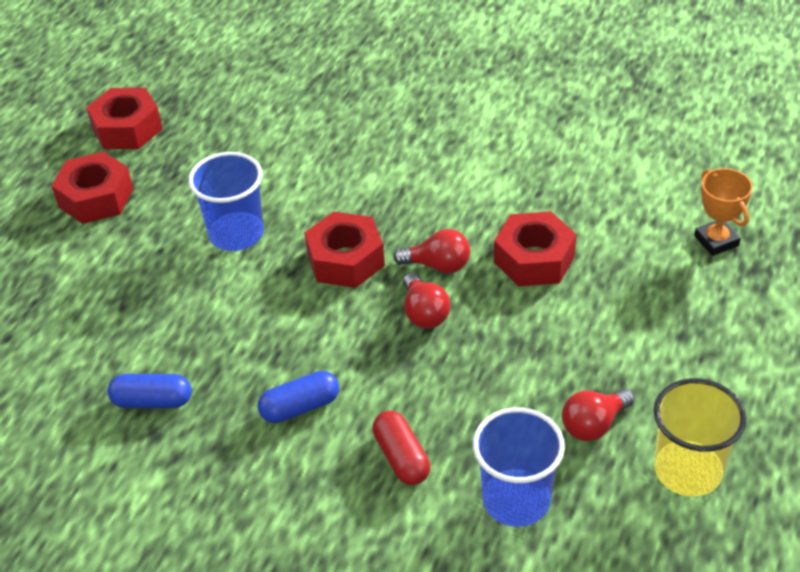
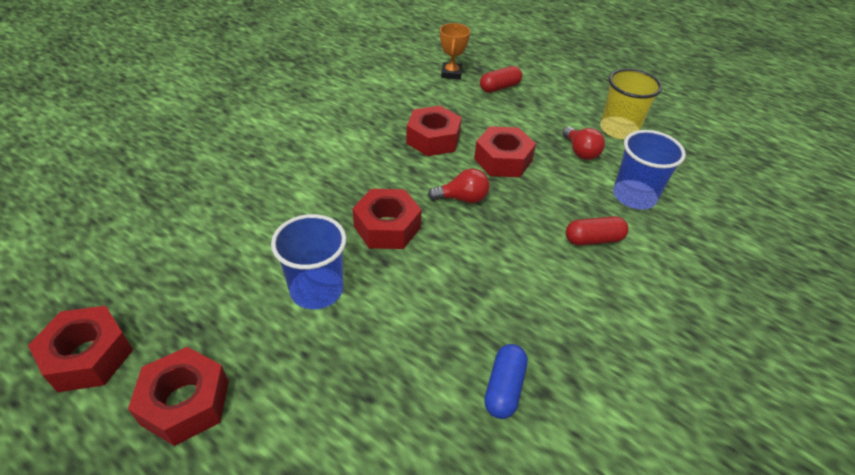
camera: 80 degrees left, 0 degrees up
blue capsule [258,371,339,423] -> none
red light bulb [393,229,470,273] -> none
orange trophy [694,168,753,256] -> orange trophy turned 75 degrees counterclockwise [440,23,470,80]
none -> red nut [474,126,536,177]
none -> red capsule [480,66,522,93]

